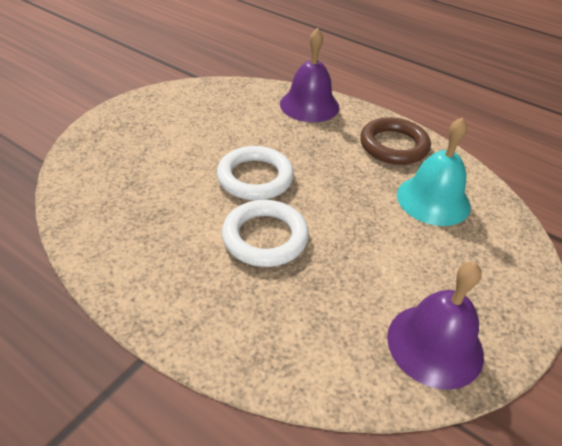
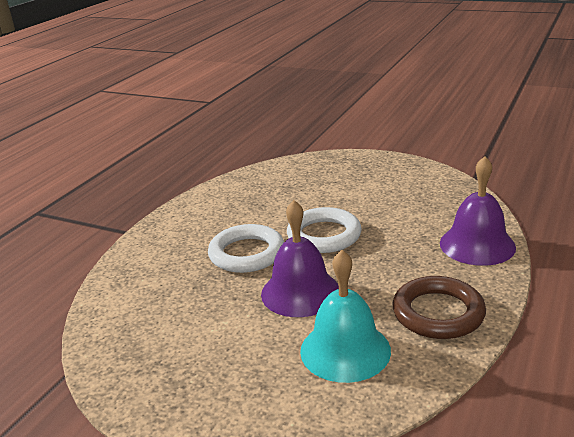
camera: 85 degrees right, 15 degrees down
purple bell [387,262,484,390] -> purple bell moved to [261,200,339,317]

